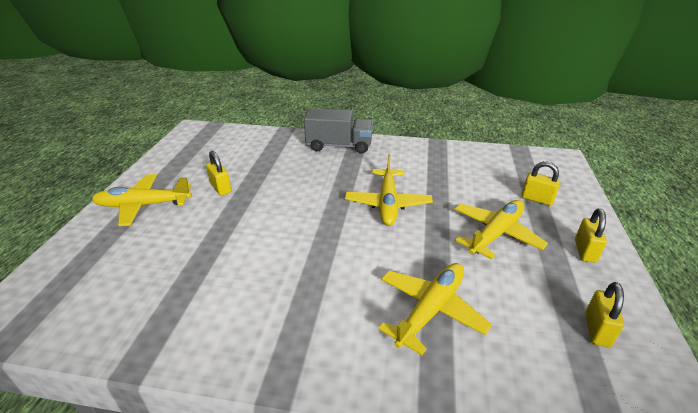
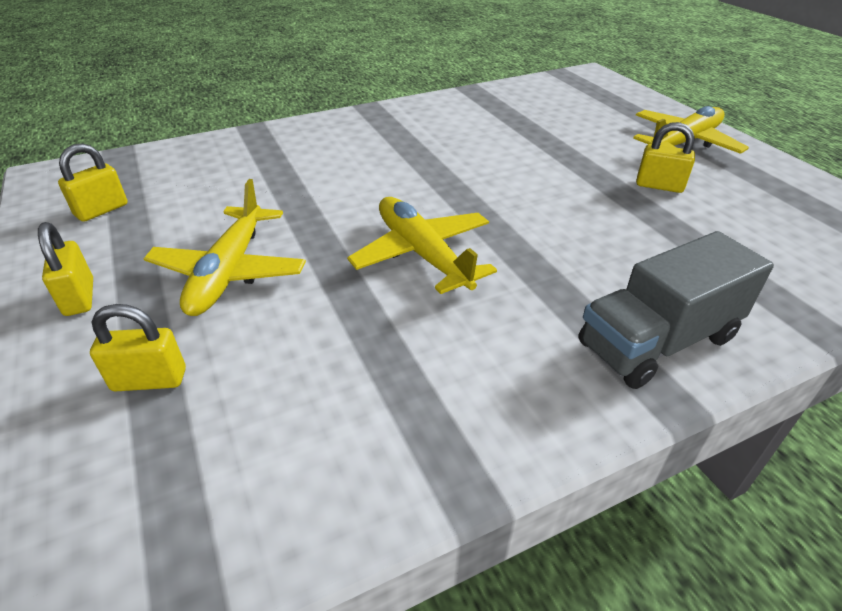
camera: 145 degrees right, 5 degrees up
yellow plane [378,263,492,355] -> none
yellow padlock [585,282,624,347] -> yellow padlock turned 60 degrees clockwise [58,143,128,222]

